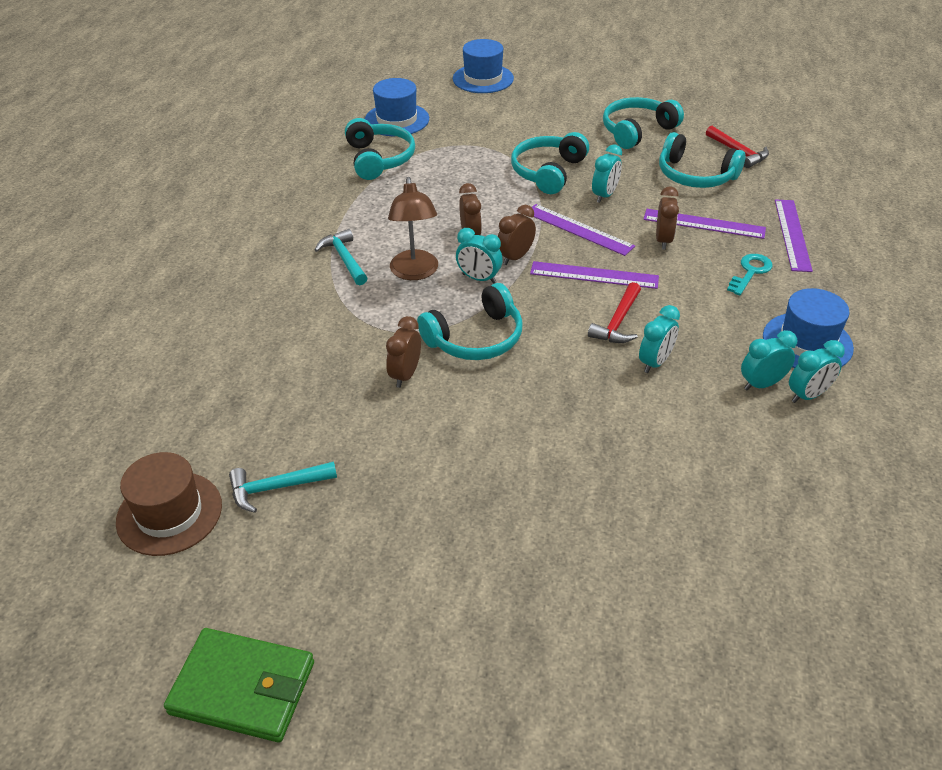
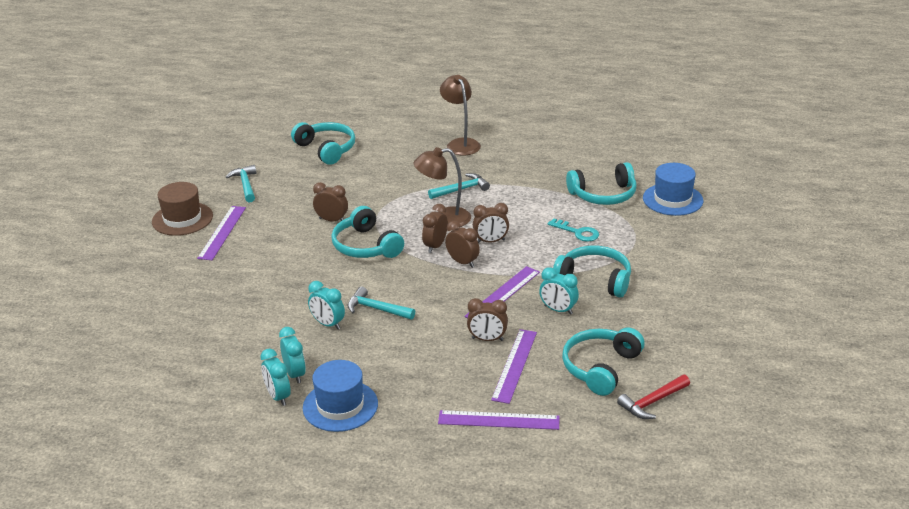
camera: 90 degrees right, 10 degrees down
brown hat [116,452,222,556] -> brown hat moved to [152,182,213,236]
green wallet [164,628,314,742] -> none
blue hat [453,39,514,93] -> none
turquoise clock [456,228,503,284] -> brown clock [422,204,448,253]
purple ruler [530,261,659,289] -> purple ruler moved to [197,206,246,260]
red hammer [588,282,641,343] -> turquoise hammer [348,286,415,320]
turquoise headphones [603,97,684,149] -> turquoise headphones moved to [291,122,355,165]
turquoise key [727,254,773,296] -> turquoise key moved to [547,218,599,242]
none -> brown lamp [440,75,481,155]

